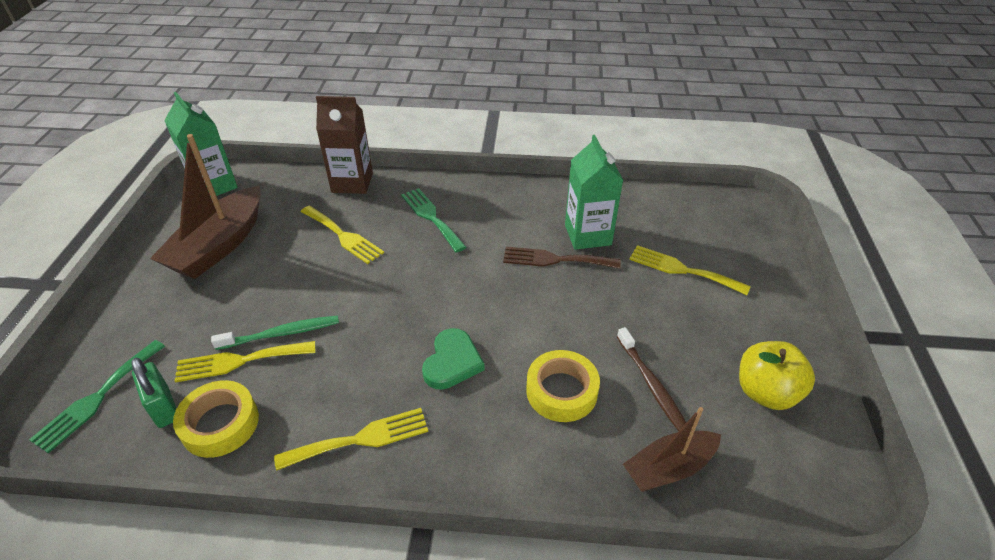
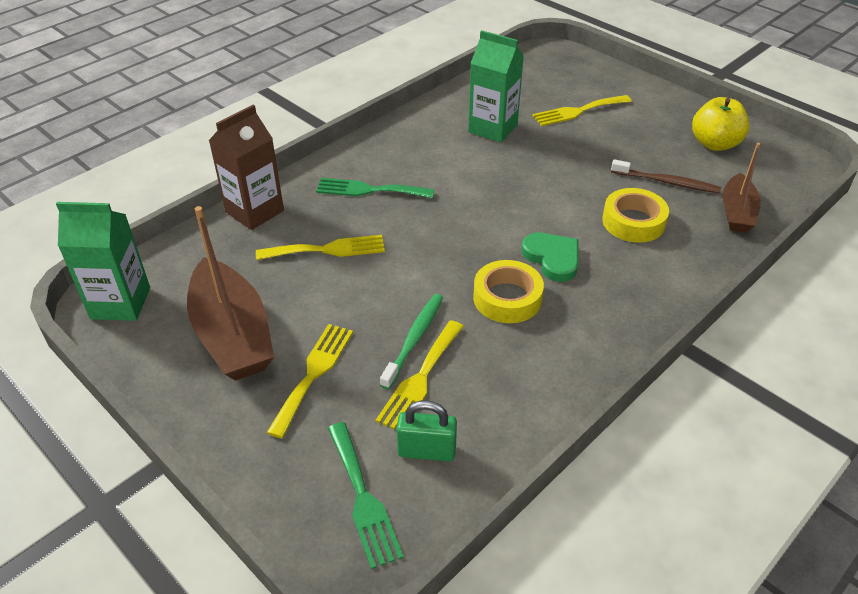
camera: 50 degrees left, 0 degrees up
yellow tape [173,380,259,458] -> yellow tape moved to [473,260,544,323]
yellow fork [274,408,428,471] -> yellow fork moved to [267,324,353,438]
brown fork [503,247,621,269] -> none

